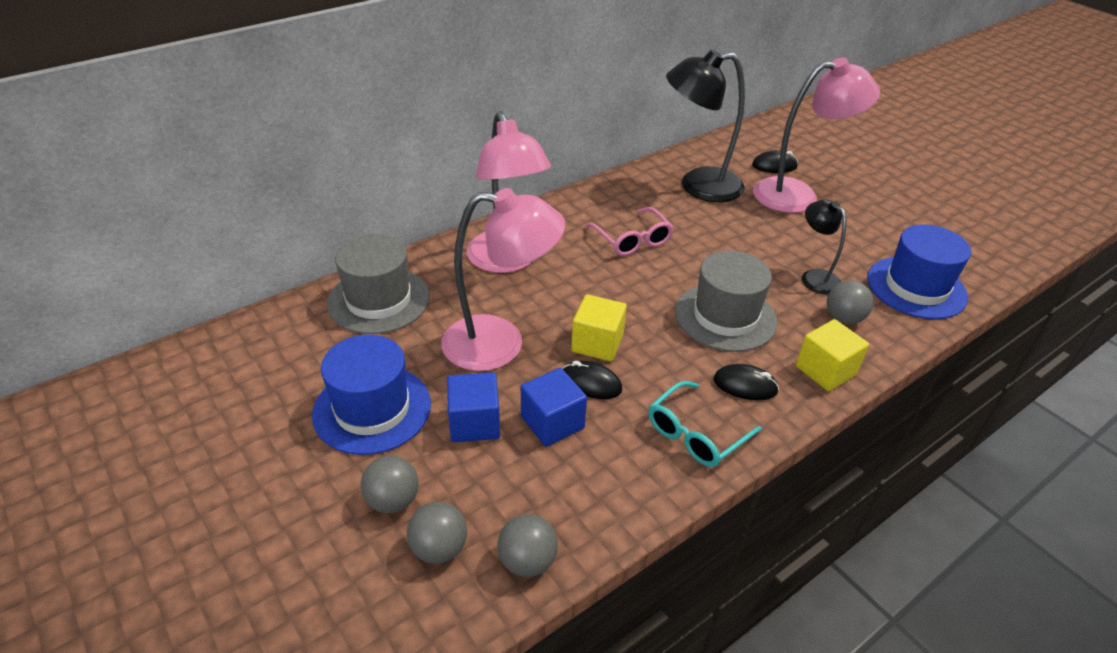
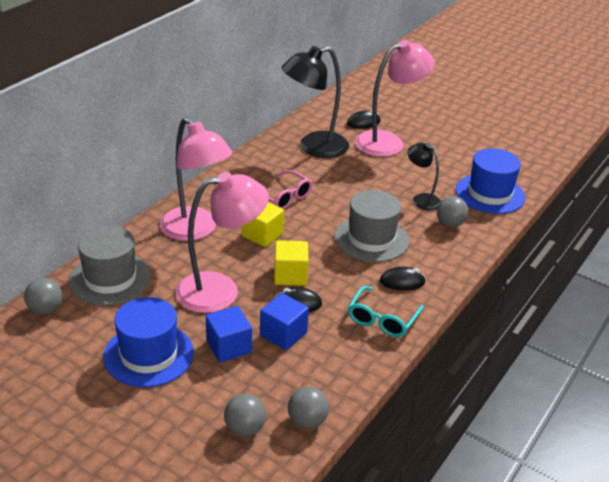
camera: 20 degrees left, 5 degrees down
grey ball [361,456,419,513] -> grey ball moved to [24,278,63,315]
yellow cube [796,319,869,391] -> yellow cube moved to [242,202,284,247]

